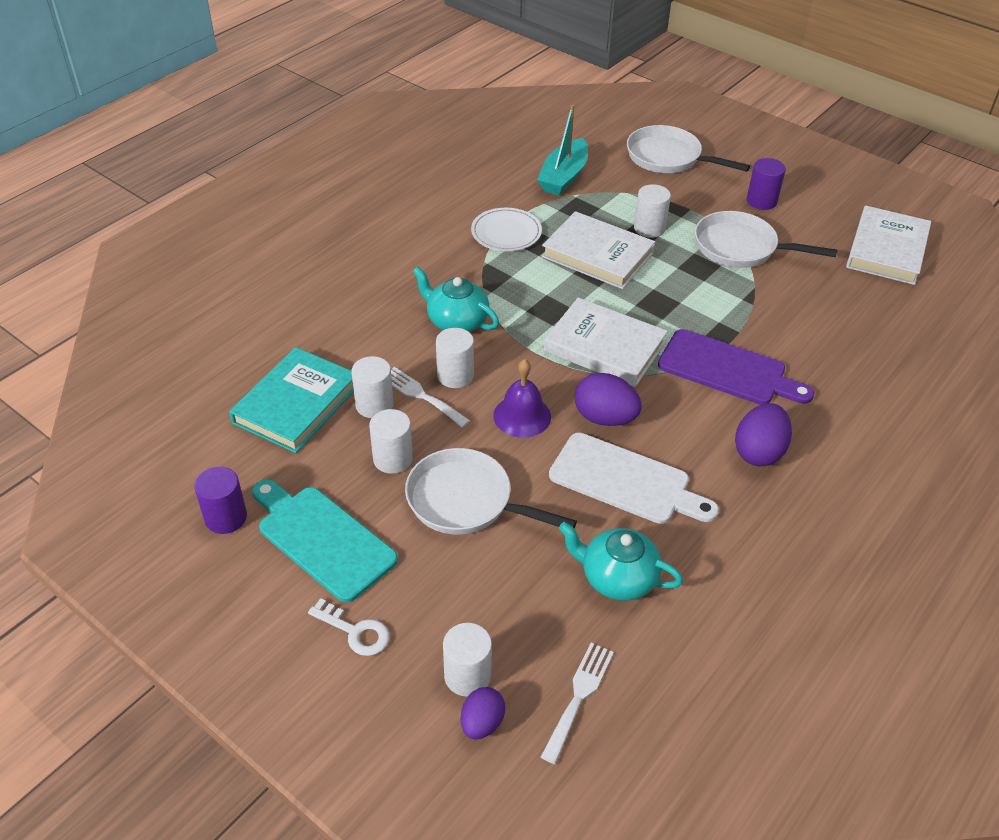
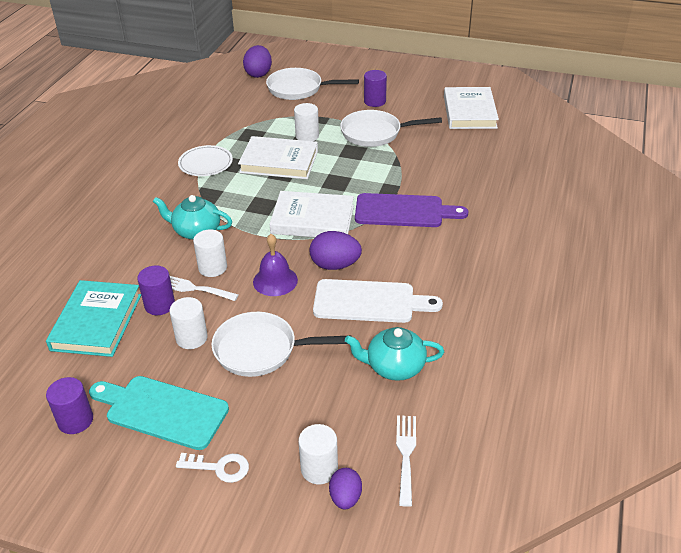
camera: 20 degrees left, 5 degrees down
white cylinder [351,356,394,418] -> purple cylinder [137,266,175,315]
turquoise boat [537,104,588,196] -> none
purple egg [735,403,792,466] -> purple egg moved to [243,45,272,78]

